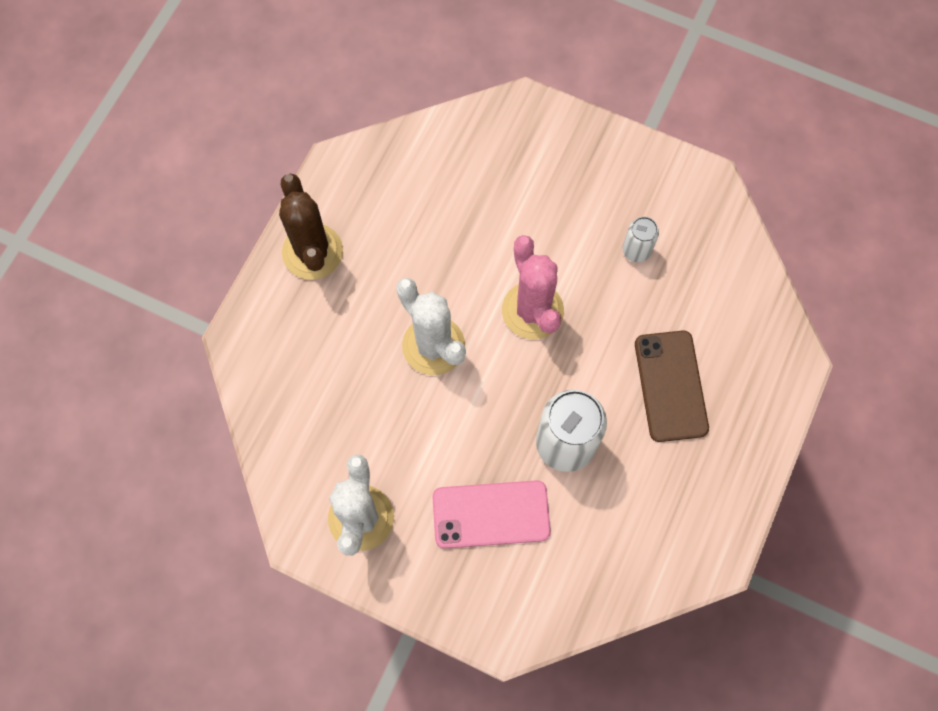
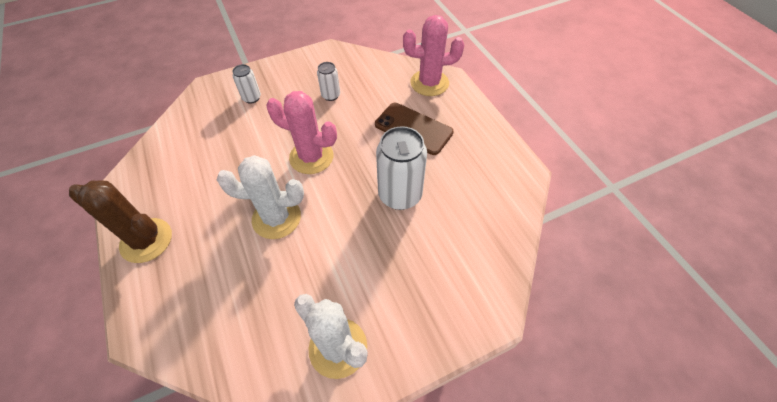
camera: 50 degrees left, 15 degrees down
pink phone [432,480,551,548] -> none
none -> white can [232,64,261,104]
none -> pink cactus [403,15,464,96]

